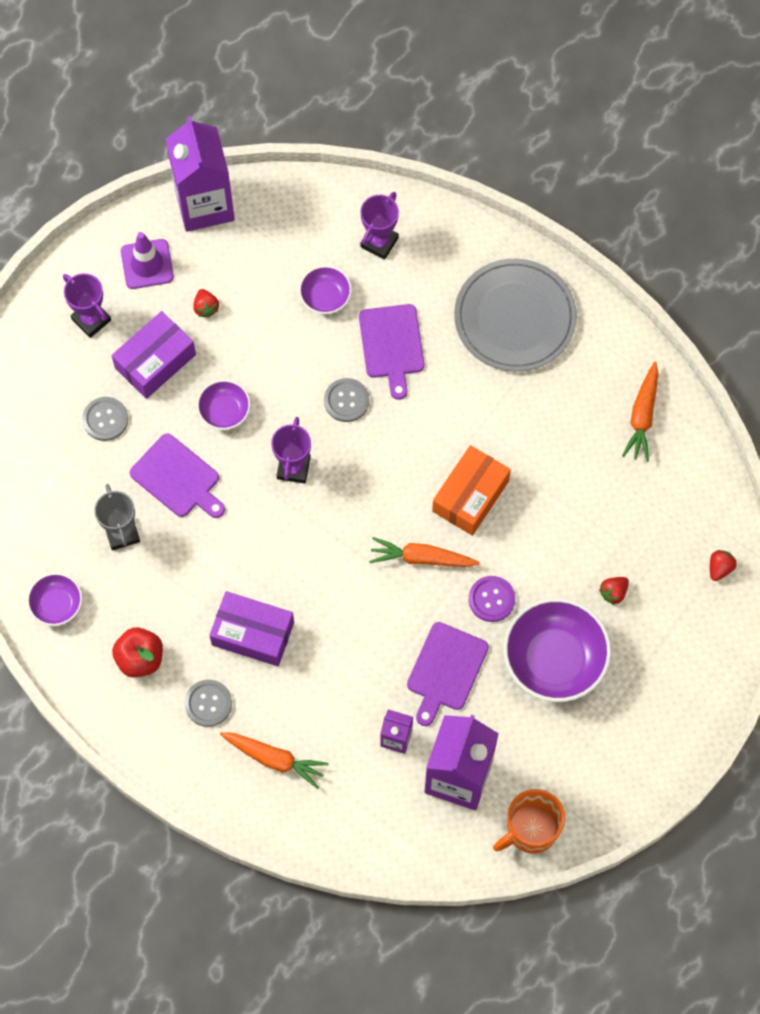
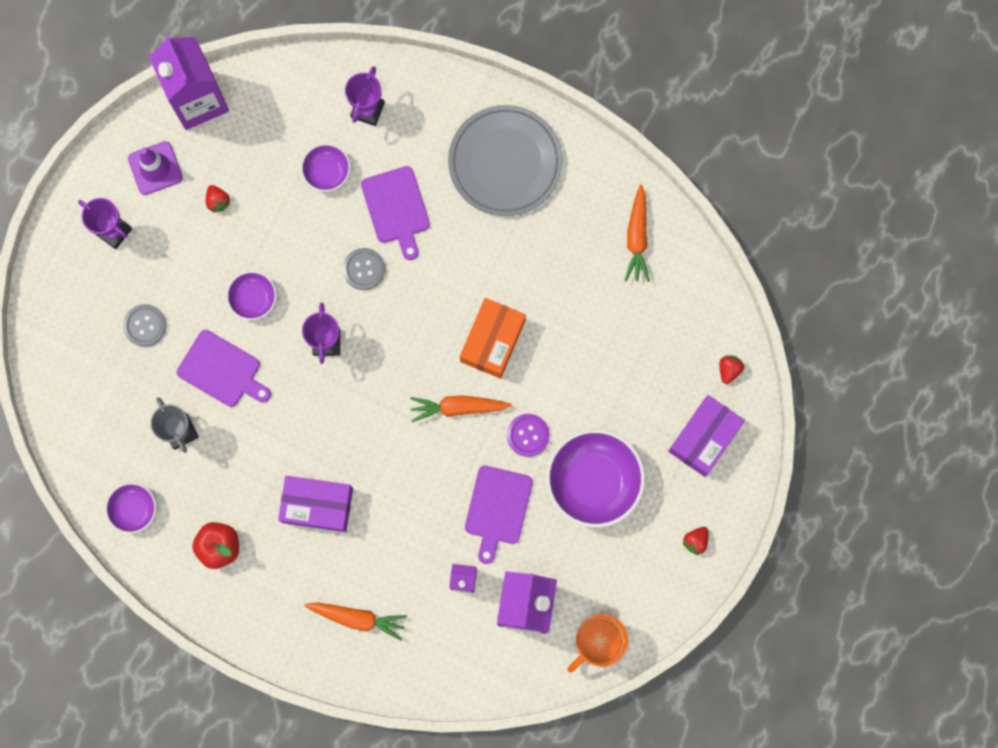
camera: 10 degrees left, 10 degrees up
purple box [111,311,196,399] -> purple box moved to [668,395,745,477]
grey button [184,680,232,727] -> none
red strawberry [599,577,629,605] -> red strawberry moved to [683,527,709,555]

